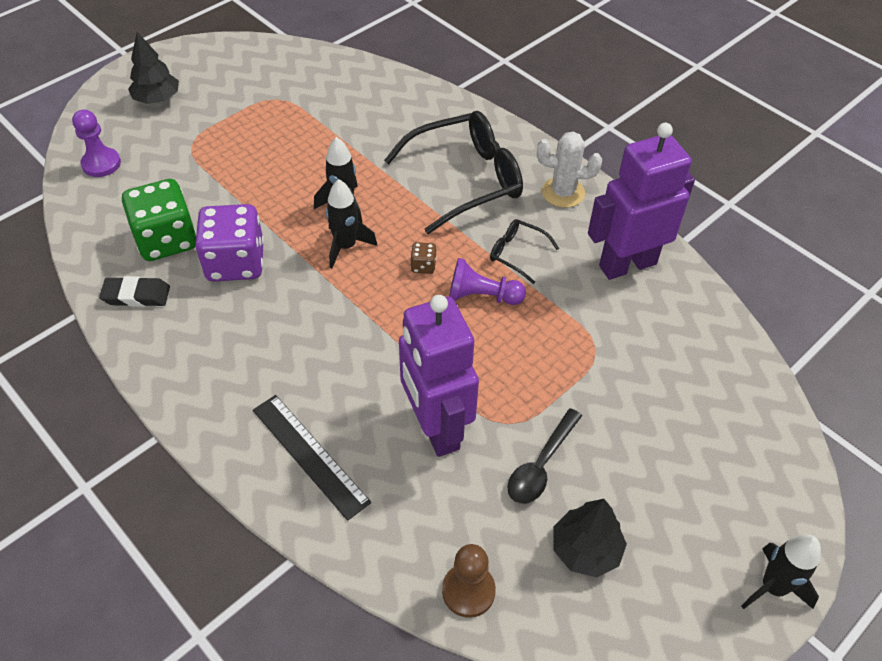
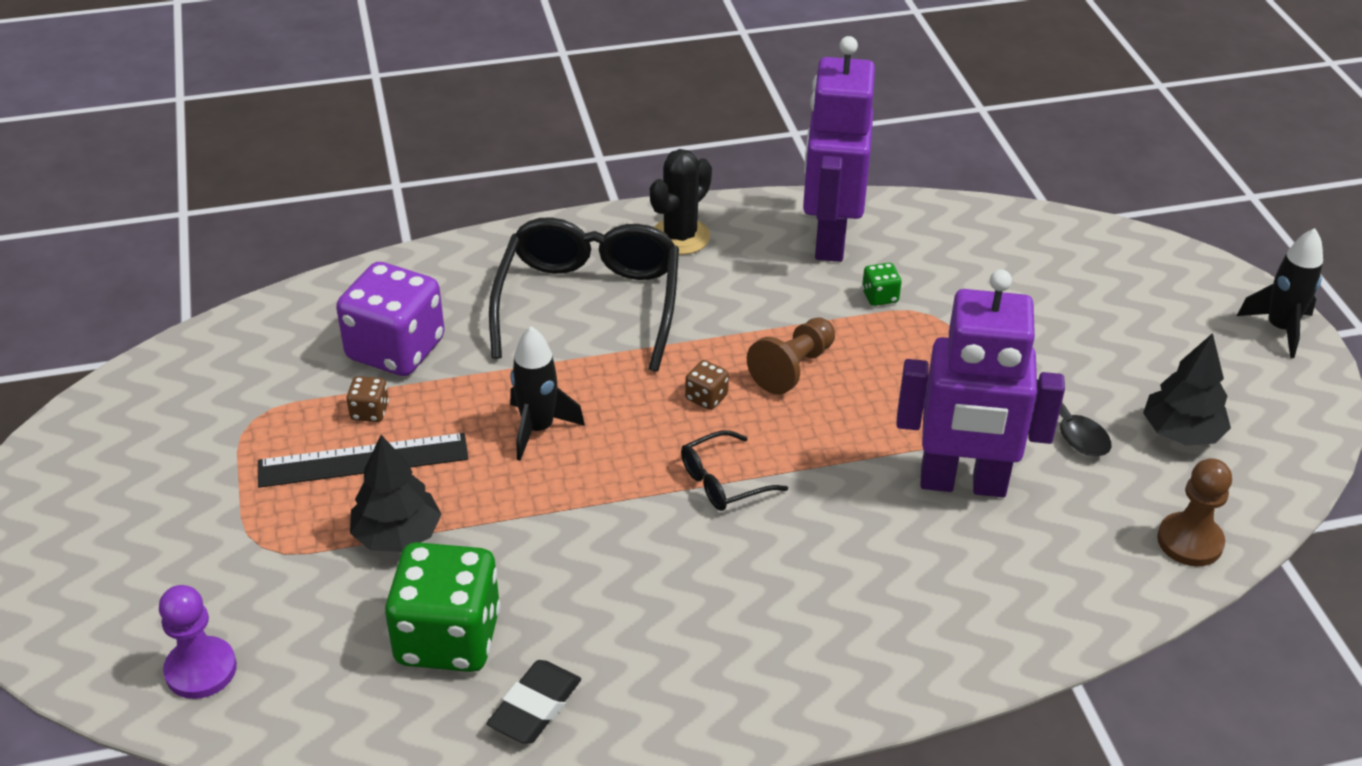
camera: 60 degrees left, 10 degrees down
black tree [128,32,179,104] -> black tree moved to [350,435,442,552]
purple dice [195,204,264,282] -> purple dice moved to [336,262,445,376]
black ruler [253,395,371,521] -> black ruler moved to [258,433,468,488]
black rocket [326,179,377,268] -> none
purple pawn [449,258,526,305] -> brown pawn [747,317,835,395]
black glasses [490,219,559,284] -> black glasses moved to [681,430,788,511]
white cactus [537,132,602,208] -> black cactus [650,149,712,255]
none -> brown dice [346,376,389,422]
none -> green dice [862,263,901,306]

